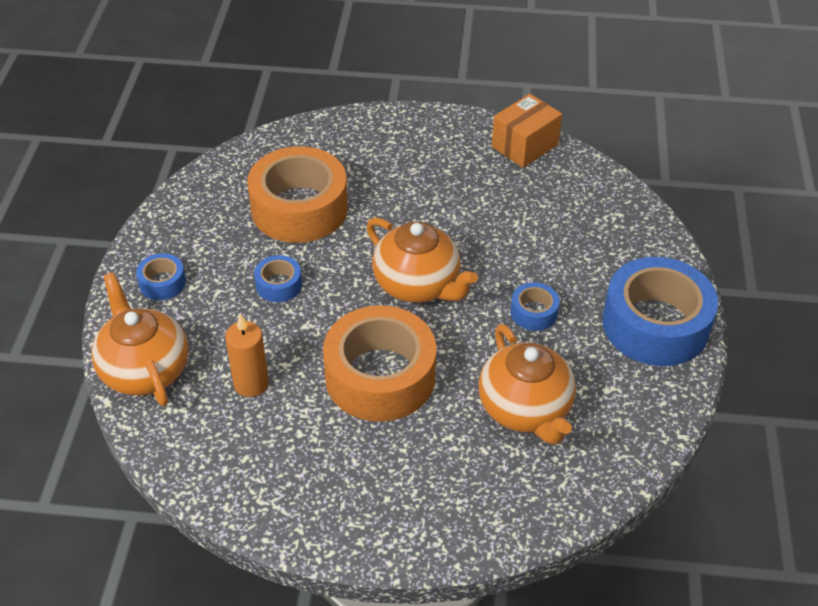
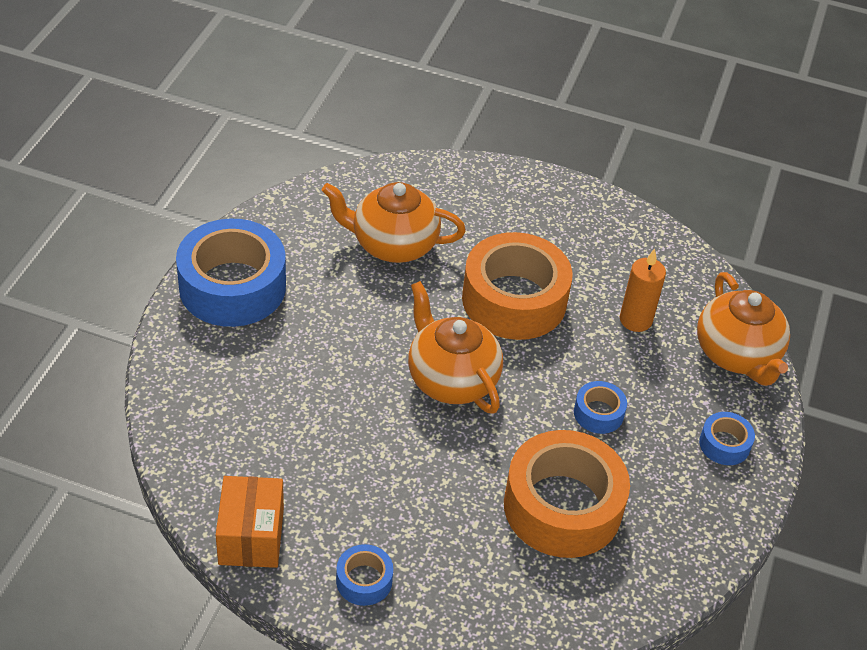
camera: 170 degrees left, 0 degrees up
orange teapot [478,324,576,445] -> orange teapot turned 75 degrees counterclockwise [322,182,466,263]
orange box [492,94,562,168] -> orange box turned 60 degrees counterclockwise [216,476,284,568]
blue tape [511,282,560,331] -> blue tape moved to [336,544,393,606]

